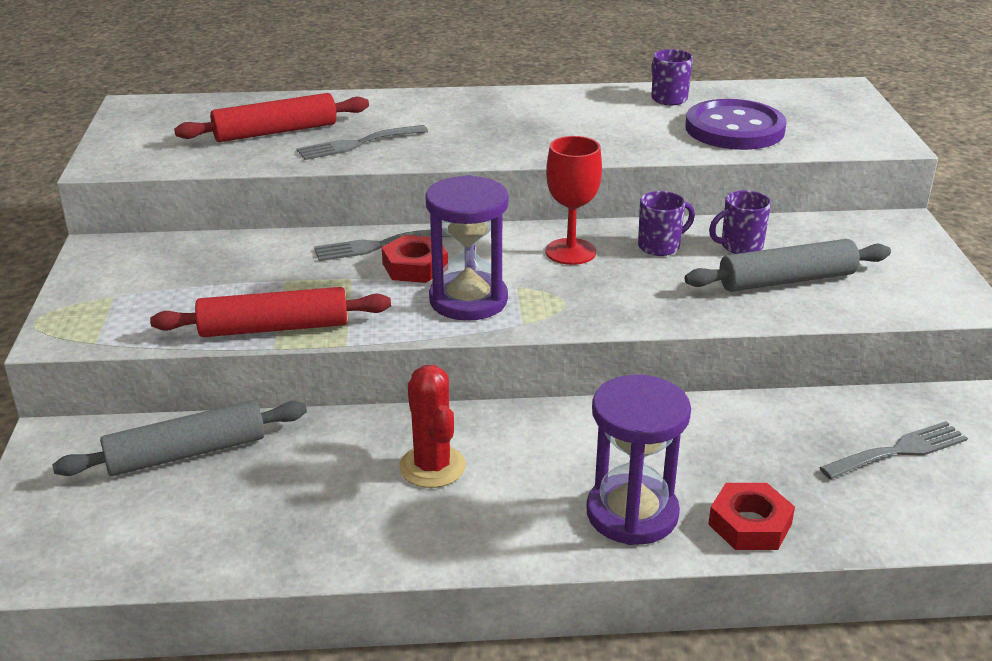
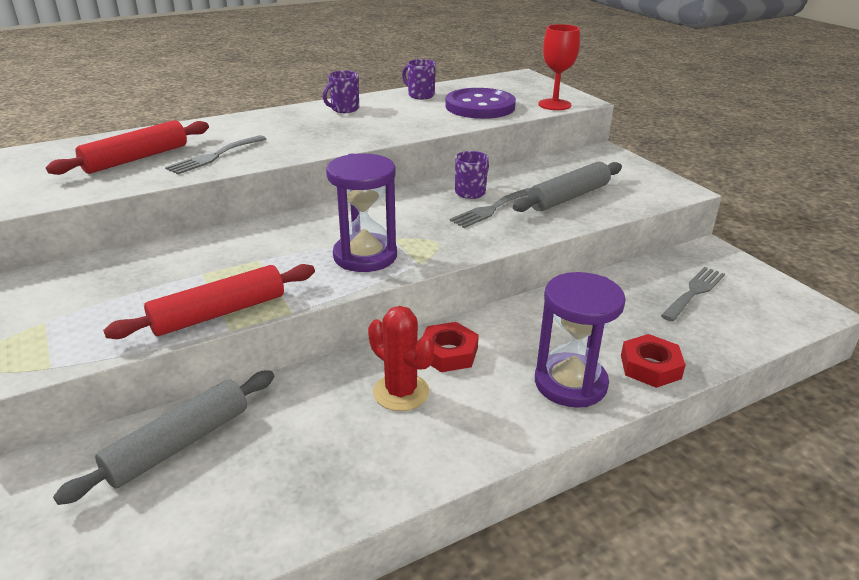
camera: 25 degrees left, 0 degrees up
grey fork [314,229,451,261] -> grey fork moved to [450,188,530,228]
red nut [382,235,448,283] -> red nut moved to [423,322,479,372]
red goblet [546,136,602,265] -> red goblet moved to [538,24,580,110]
purple mug [709,190,771,254] -> purple mug moved to [323,71,359,113]

